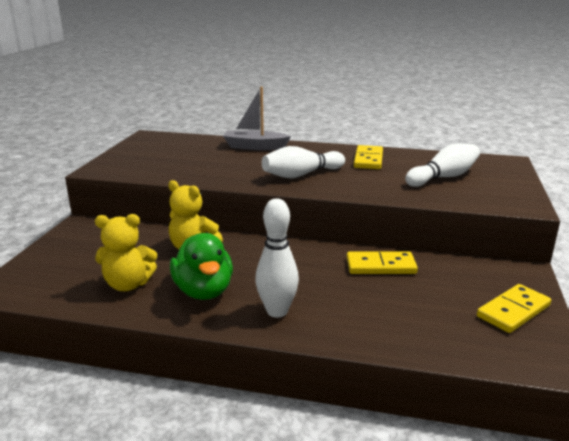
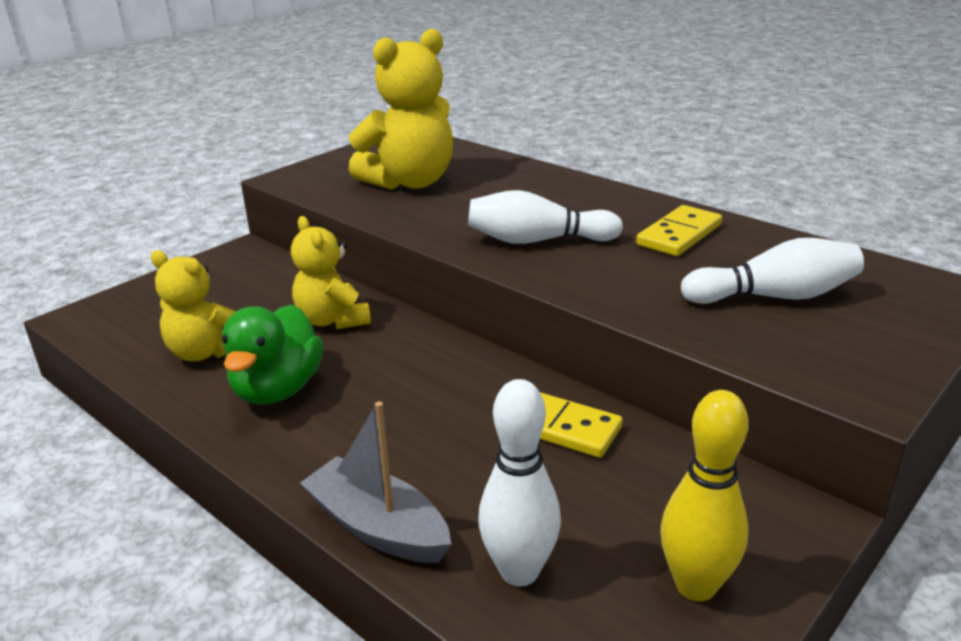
camera: 30 degrees right, 5 degrees up
grey boat [223,87,291,150] -> grey boat moved to [300,401,451,563]
white bowling pin [255,199,299,318] -> white bowling pin moved to [478,379,561,586]
yellow domino [477,284,551,333] -> yellow bowling pin [660,390,749,601]
none -> yellow teddy bear [349,29,453,190]

